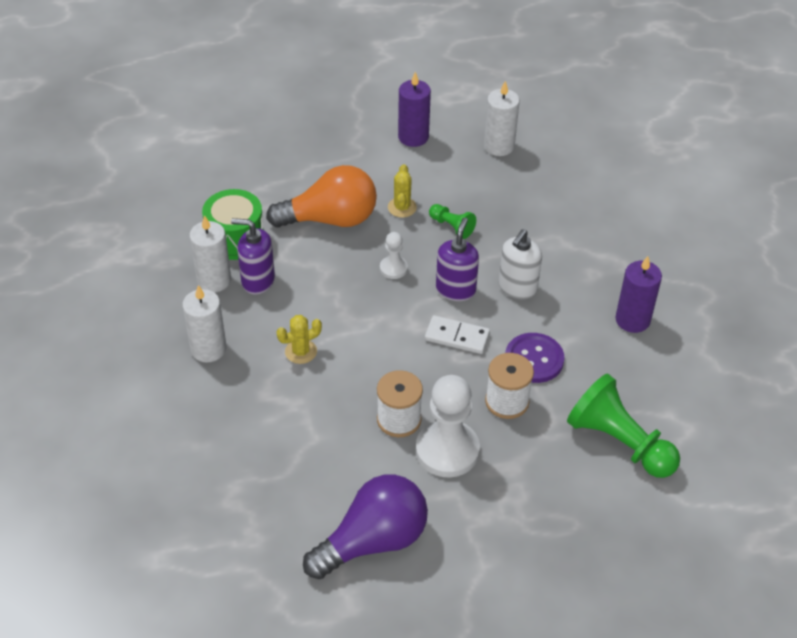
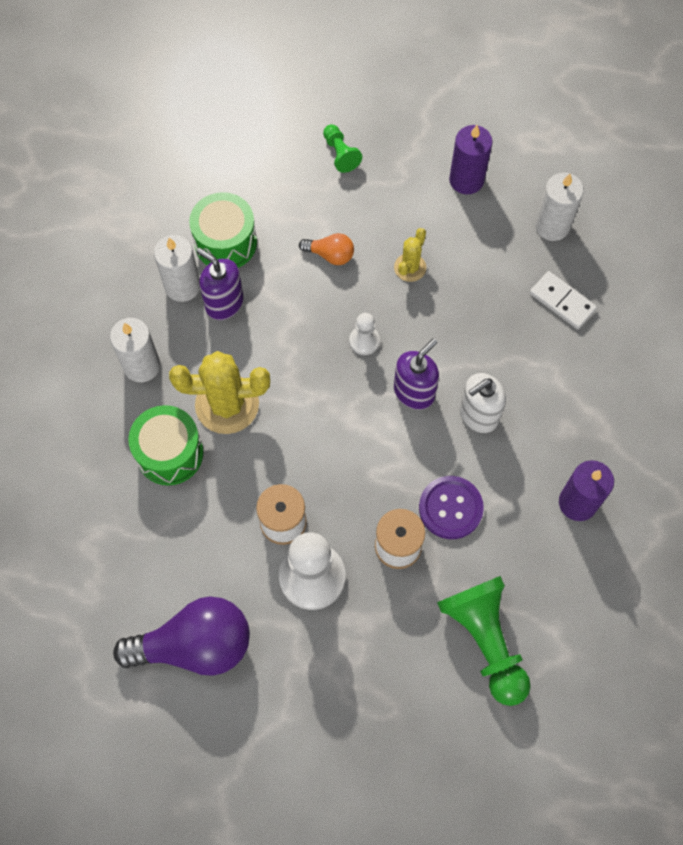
camera: 25 degrees right, 20 degrees up
orange light bulb [266,165,377,228] -> orange light bulb [299,233,354,265], size x0.47
yellow cactus [277,315,322,364] -> yellow cactus [169,351,270,434], size x1.89
white domino [425,315,490,354] -> white domino moved to [530,271,597,329]
green pawn [429,204,476,239] -> green pawn moved to [323,124,362,173]
none -> green drum [128,405,203,485]

